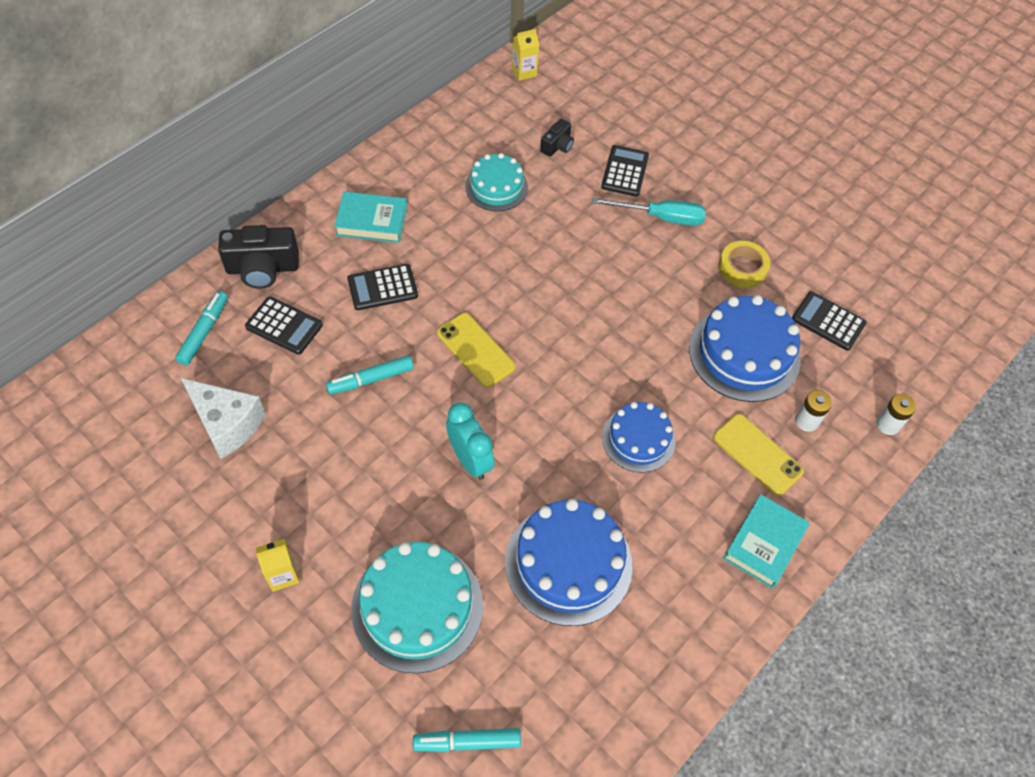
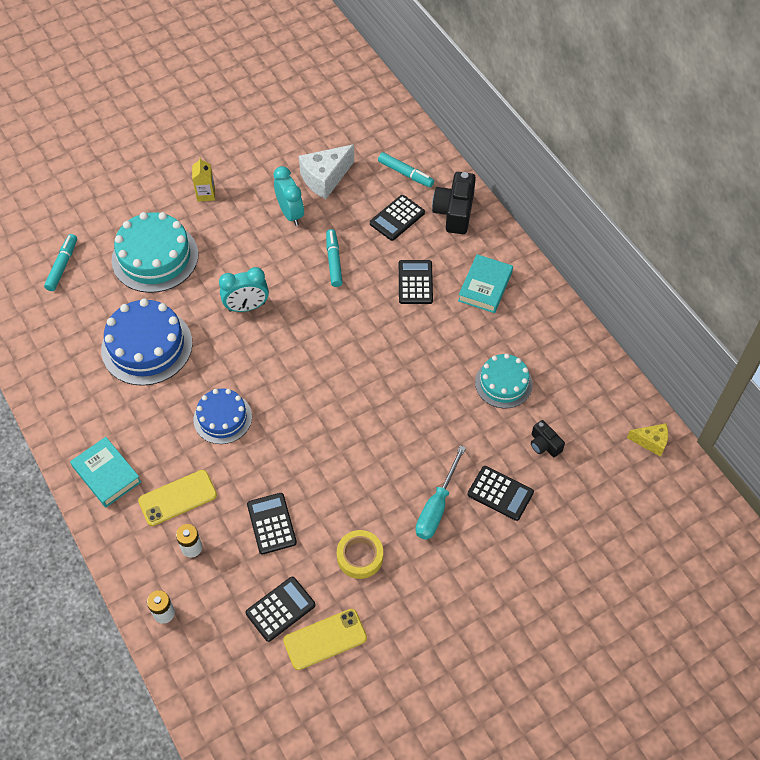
camera: 110 degrees right, 0 degrees up
yellow phone [437,313,516,388] -> yellow phone moved to [283,609,367,670]
yellow carton [511,29,540,81] -> yellow cheese [627,423,668,457]
blue cake [689,295,801,402] -> black calculator [247,493,297,554]
none -> turquoise clock [274,166,304,226]

